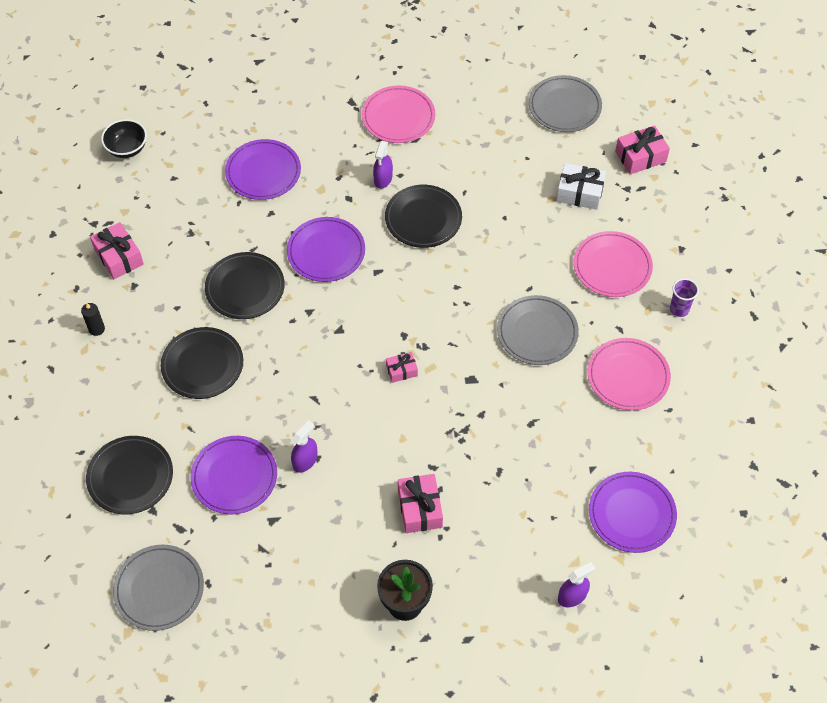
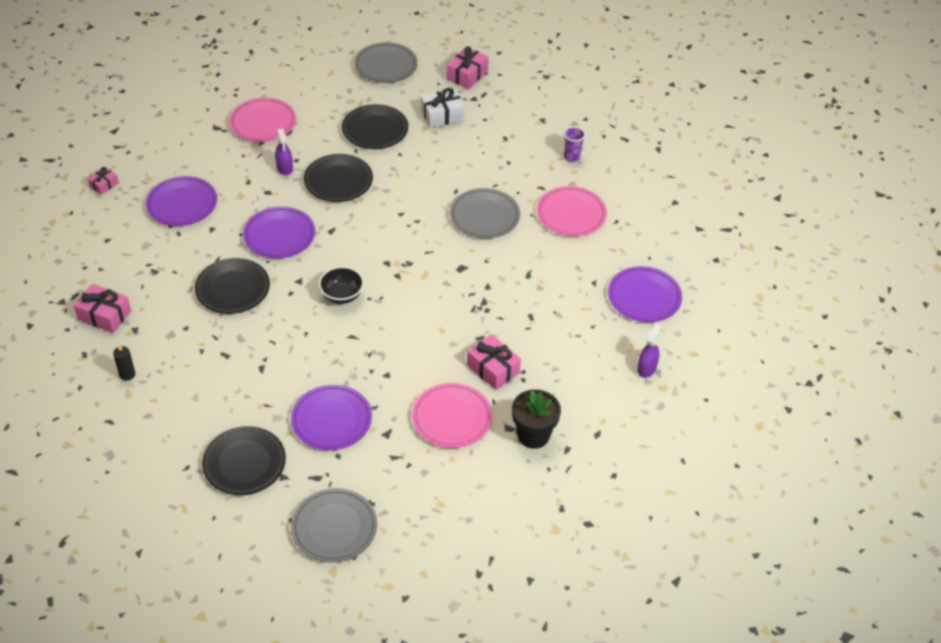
camera: 35 degrees left, 10 degrees down
black bowl [101,119,147,158] -> black bowl moved to [319,266,364,304]
black plate [160,327,243,399] -> black plate moved to [342,104,408,149]
purple spray bottle [291,420,318,473] -> none
pink gift [386,352,418,383] -> pink gift moved to [88,167,119,195]
pink plate [574,231,653,297] -> pink plate moved to [412,383,492,448]

